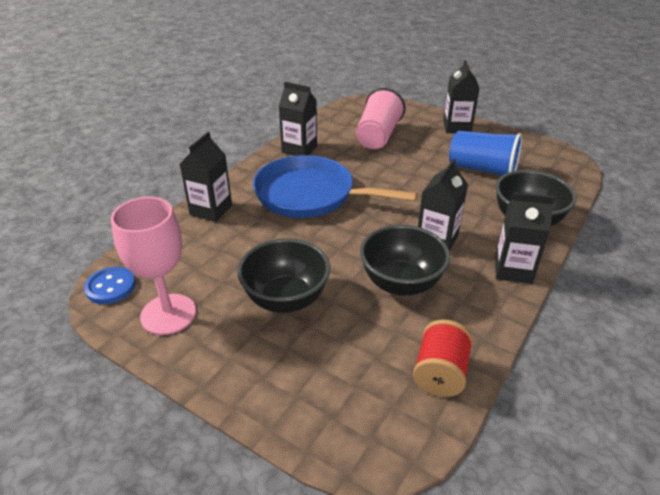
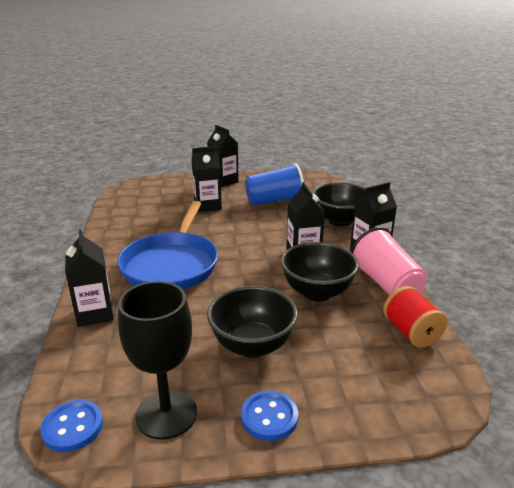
camera: 40 degrees left, 10 degrees down
pink goblet [111,197,196,335] -> black goblet [118,281,197,440]
blue pan [253,155,417,218] -> blue pan turned 60 degrees counterclockwise [117,201,218,289]
black carton [279,82,317,156] -> black carton moved to [192,146,222,212]
pink cup [356,88,405,149] -> pink cup moved to [351,227,427,295]
none -> blue button [241,391,298,441]

